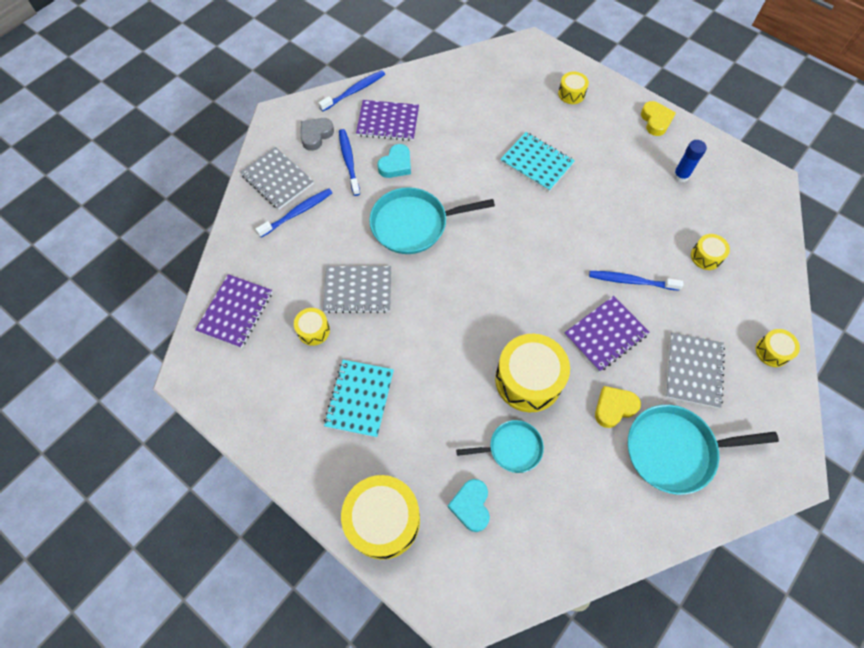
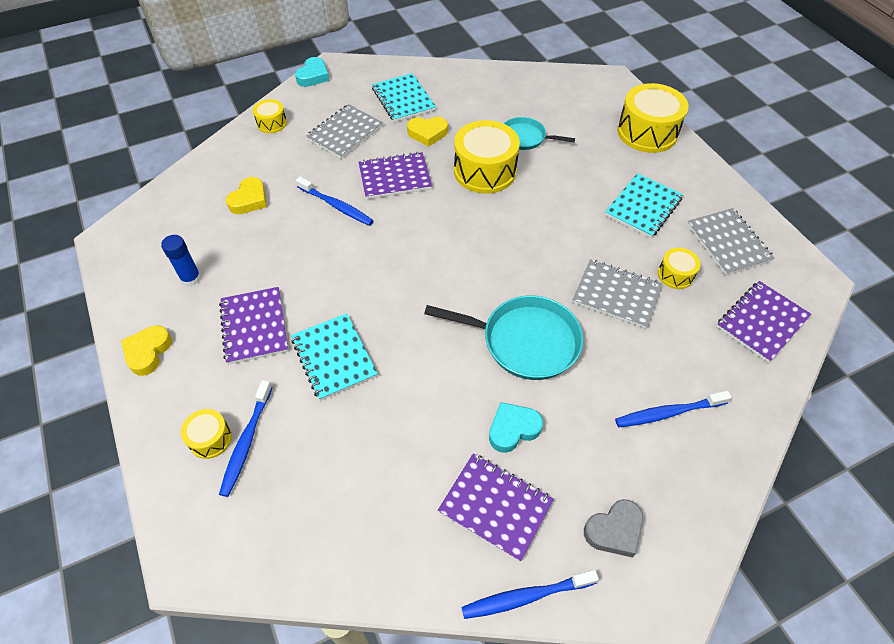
camera: 155 degrees left, 10 degrees down
grey notebook [240,147,314,210] -> grey notebook moved to [687,208,774,275]
blue toothbrush [339,129,360,196] -> blue toothbrush moved to [219,380,272,497]
turquoise heart [448,479,490,532] -> turquoise heart moved to [295,57,329,87]
turquoise pan [628,405,779,495] -> turquoise notebook [372,73,436,122]
yellow drum [691,234,730,270] -> yellow heart [226,177,267,214]
none -> purple notebook [219,287,288,365]

